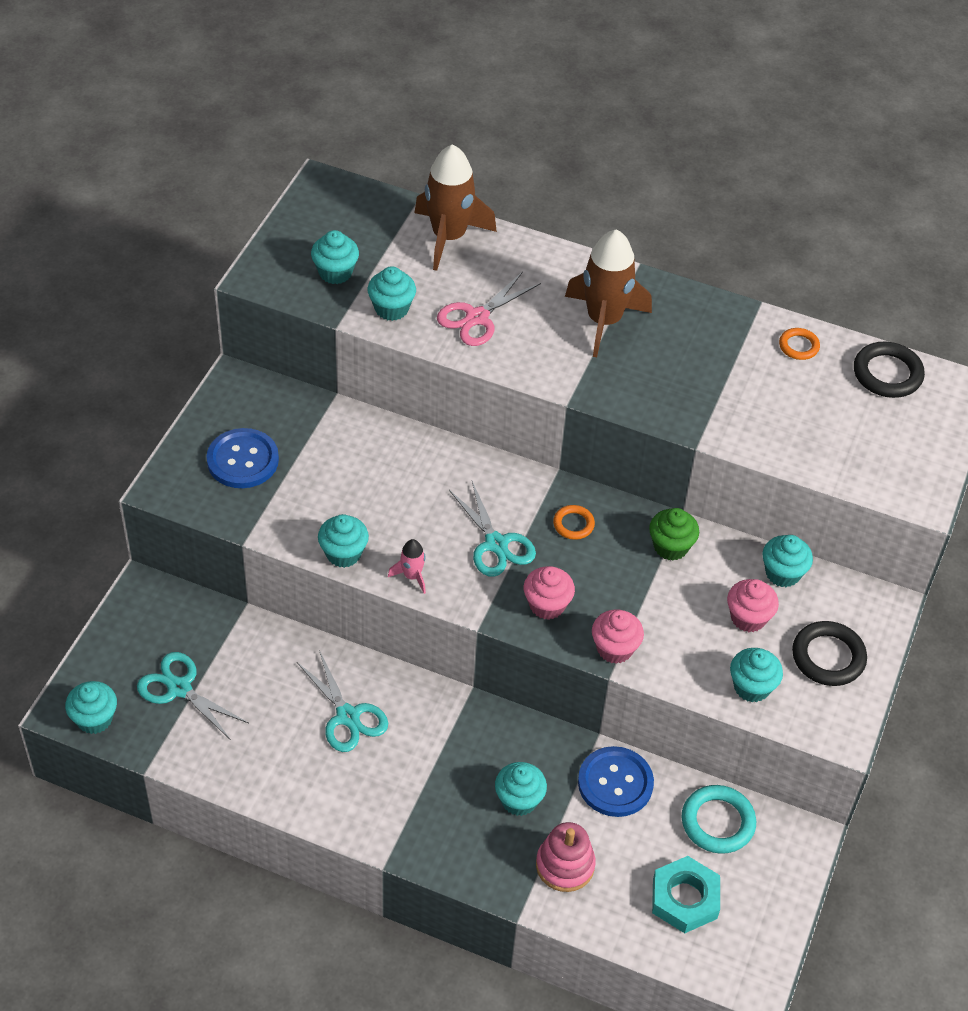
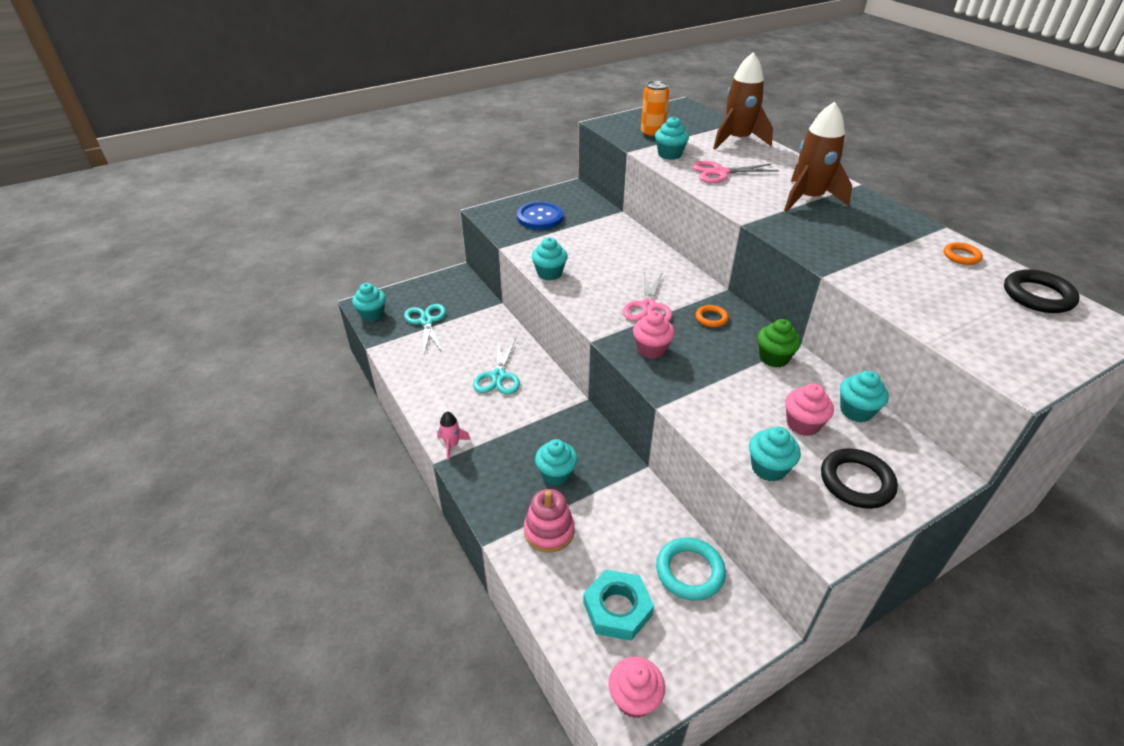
camera: 40 degrees right, 10 degrees down
turquoise cupcake [311,230,359,284] -> orange can [641,81,669,138]
pink rocket [388,539,426,594] -> pink rocket moved to [437,412,471,460]
turquoise scissors [449,481,536,577] -> pink scissors [623,272,672,321]
blue button [578,746,654,817] -> none
pink cupcake [592,610,644,664] -> pink cupcake moved to [608,657,665,718]

